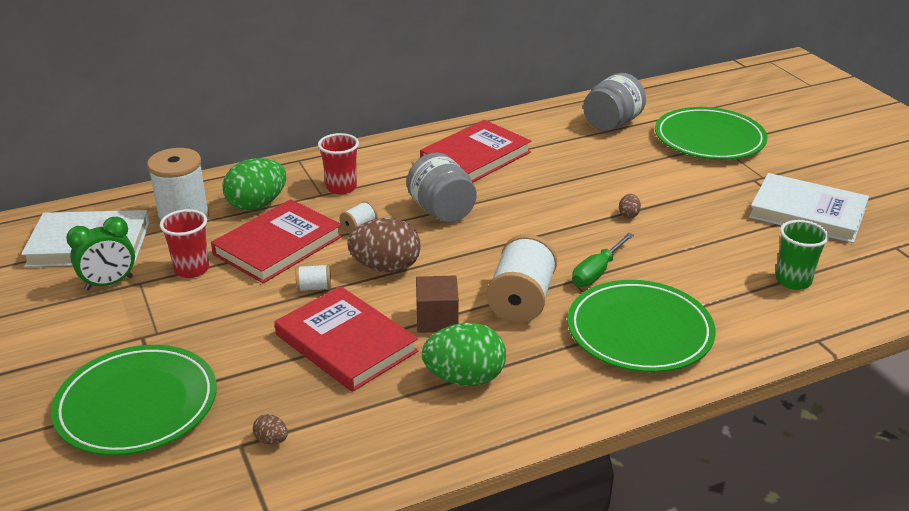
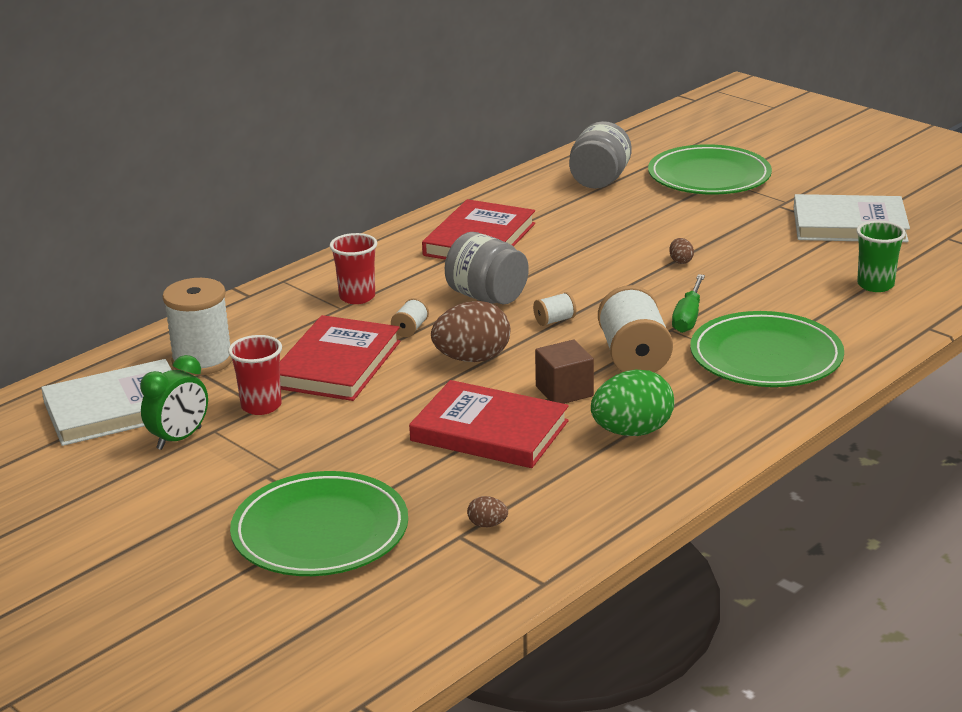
camera: 20 degrees left, 5 degrees down
green egg [223,158,286,211] -> none
white spool [296,264,331,292] -> white spool moved to [533,292,576,326]

